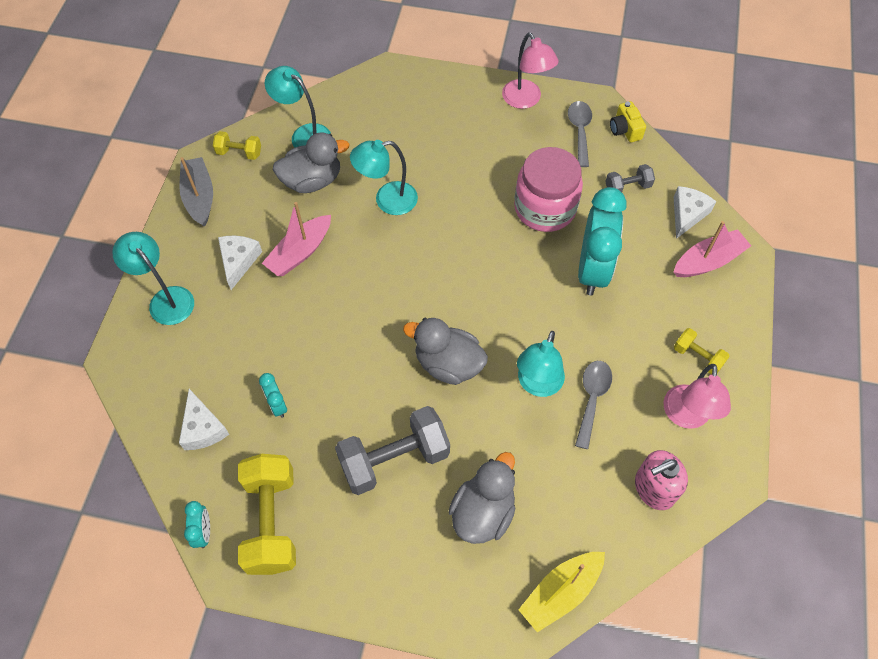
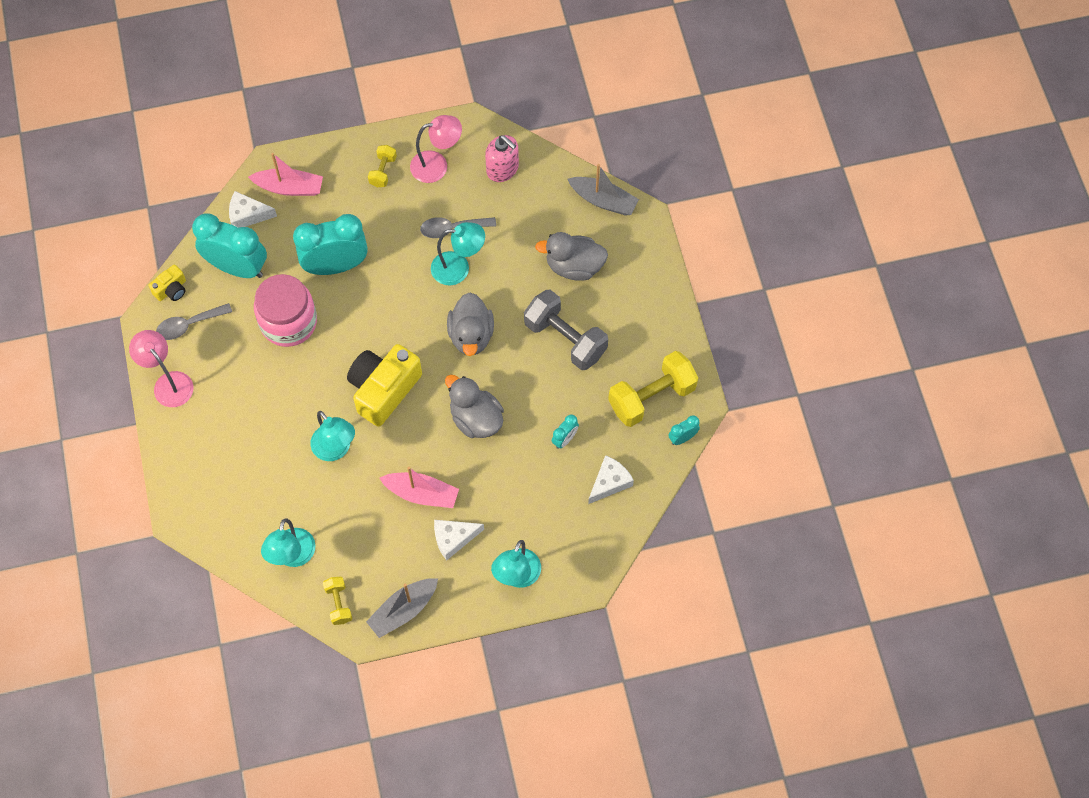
camera: 115 degrees left, 5 degrees up
grey duck [273,132,350,193] -> grey duck moved to [445,375,504,438]
pink lamp [502,33,559,109] -> pink lamp turned 75 degrees counterclockwise [129,330,194,407]
yellow boat [518,552,605,632] -> grey boat [567,164,639,216]
grey dumbbell [605,164,655,192] -> turquoise clock [192,213,267,278]
pink boat [674,221,751,277] -> pink boat turned 150 degrees clockwise [248,153,323,196]
none -> yellow camera [347,344,422,427]

